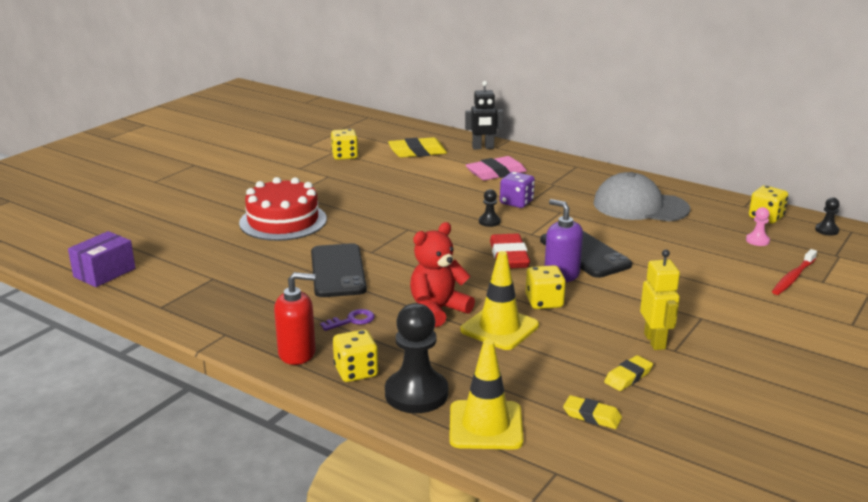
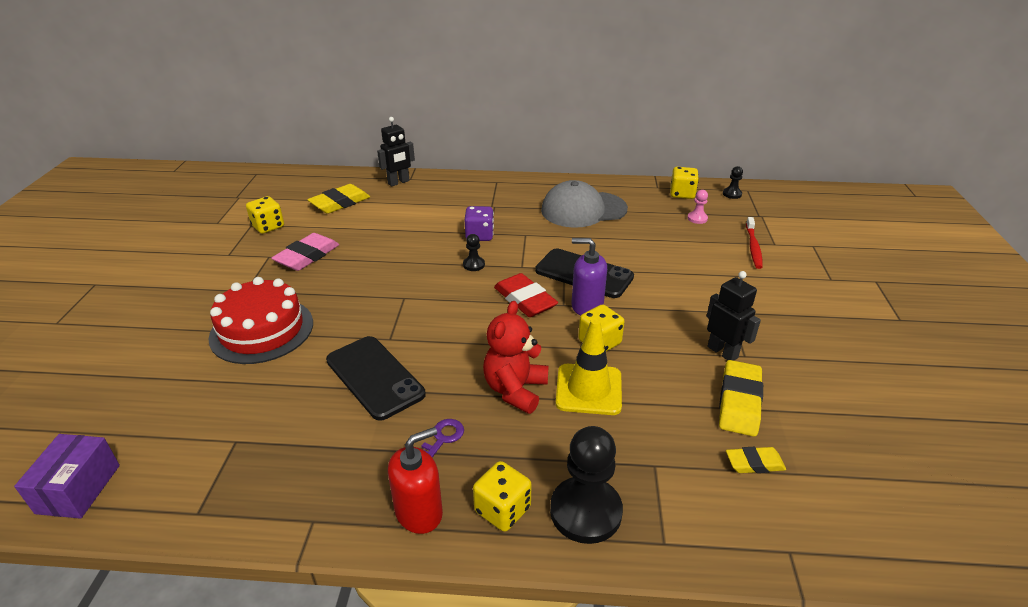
camera: 30 degrees left, 10 degrees up
yellow traffic cone [449,339,524,449] -> none
pink eraser [466,156,527,181] -> pink eraser moved to [271,233,339,271]
yellow eraser [604,355,653,391] -> yellow eraser [719,360,763,437], size x1.68
yellow robot [640,249,680,350] -> black robot [707,271,761,361]

